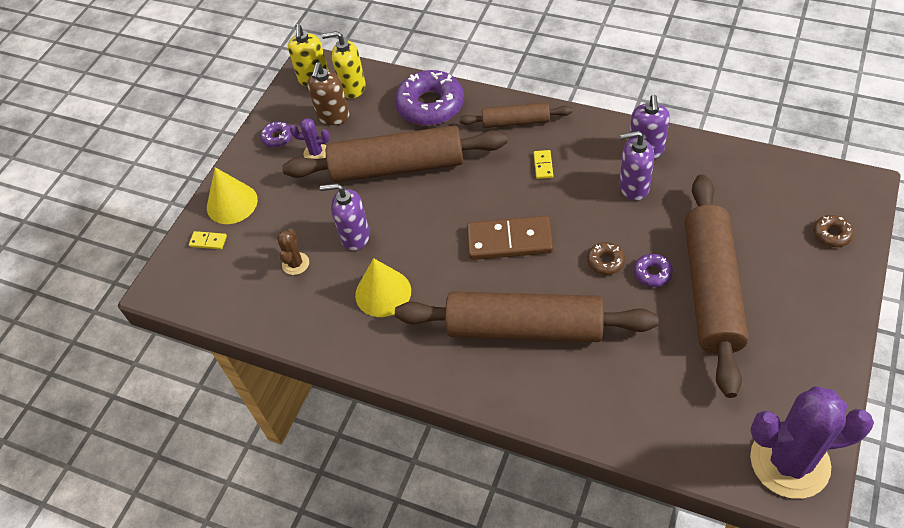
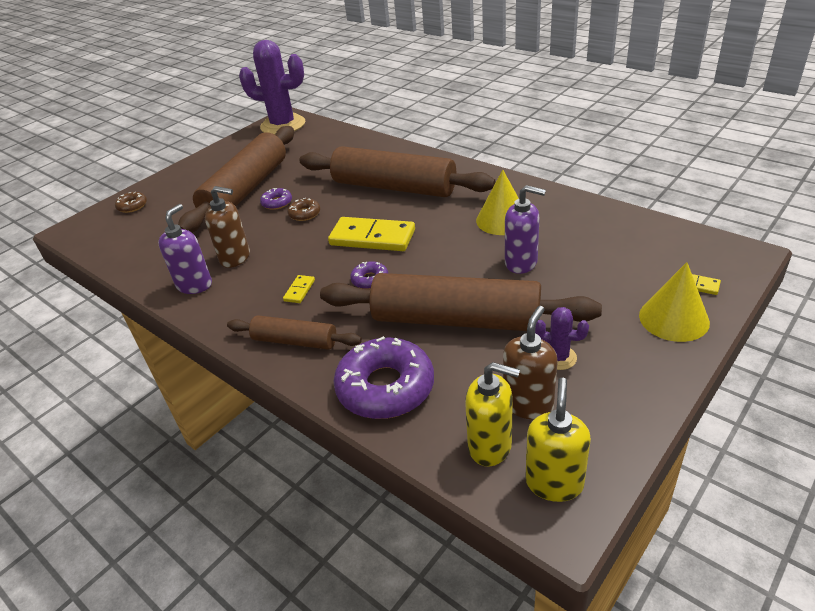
camera: 165 degrees left, 15 degrees down
purple donut [260,121,292,148] -> purple donut moved to [350,261,388,289]
brown cactus [277,228,309,275] -> none
brown domino [467,216,553,260] -> yellow domino [328,217,415,251]
purple soap dispenser [619,131,654,201] -> brown soap dispenser [205,186,250,268]

